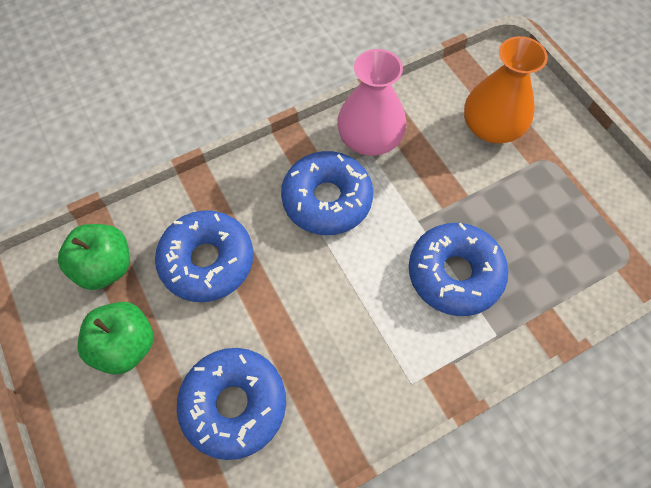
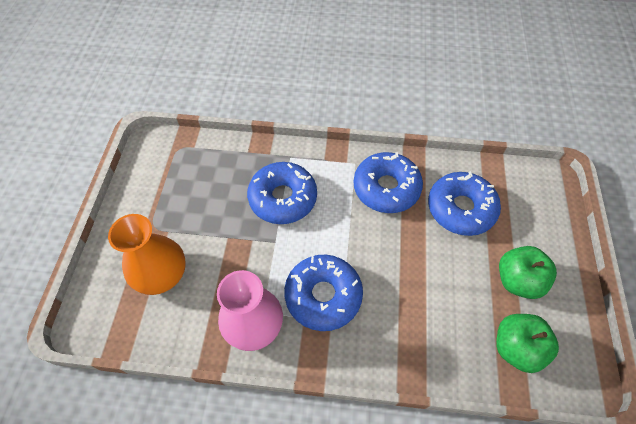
camera: 145 degrees left, 5 degrees down
blue donut [155,210,254,302] -> blue donut moved to [354,152,423,213]

